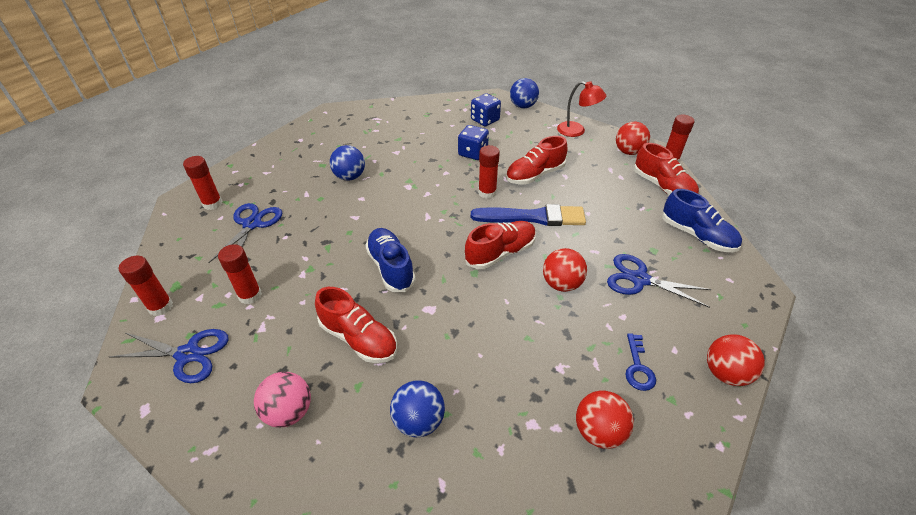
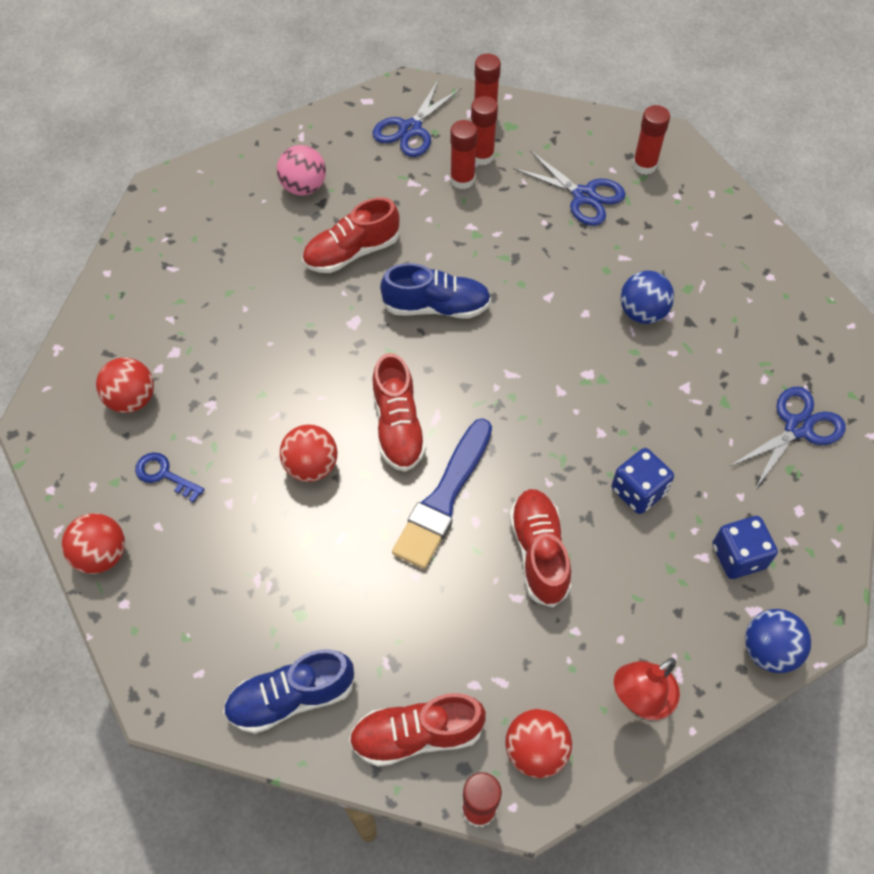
camera: 115 degrees right, 15 degrees up
blue ball [390,380,445,437] -> none
red glue stick [478,145,500,199] -> red glue stick moved to [471,96,498,165]
blue scissors [607,254,712,308] -> blue scissors moved to [729,387,846,488]

